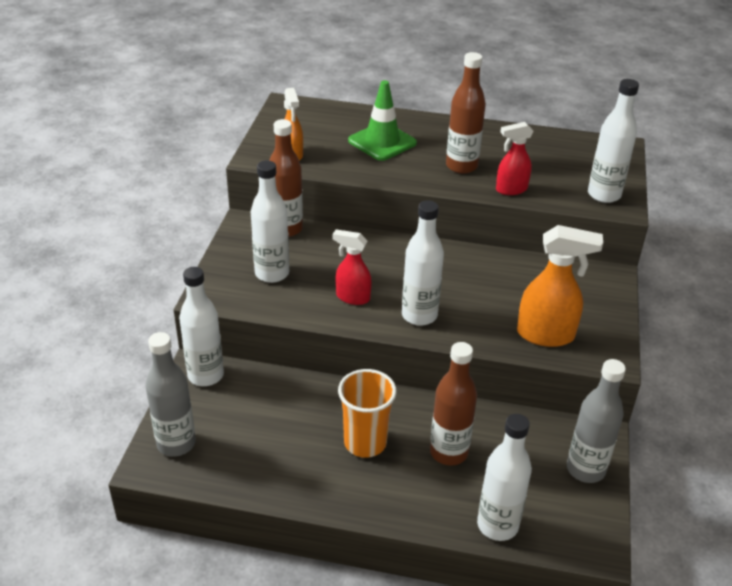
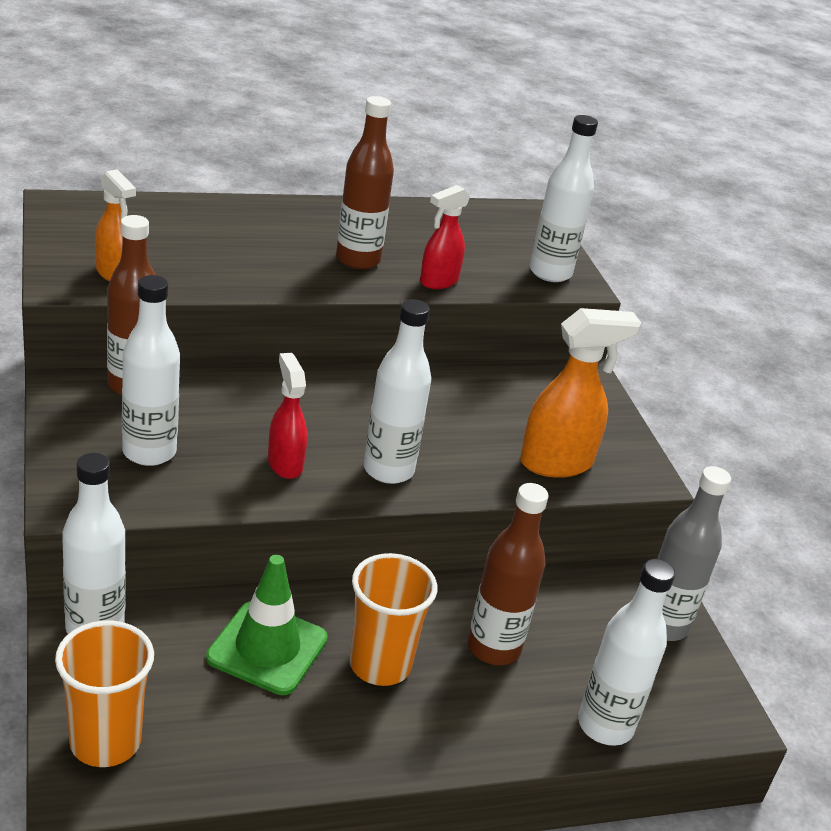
camera: 30 degrees left, 5 degrees down
grey bottle [146,332,196,457] -> orange cup [55,621,154,767]
red spray bottle [332,229,372,305] -> red spray bottle turned 75 degrees clockwise [268,353,307,479]
green traffic cone [348,80,417,161] -> green traffic cone moved to [206,555,328,695]

